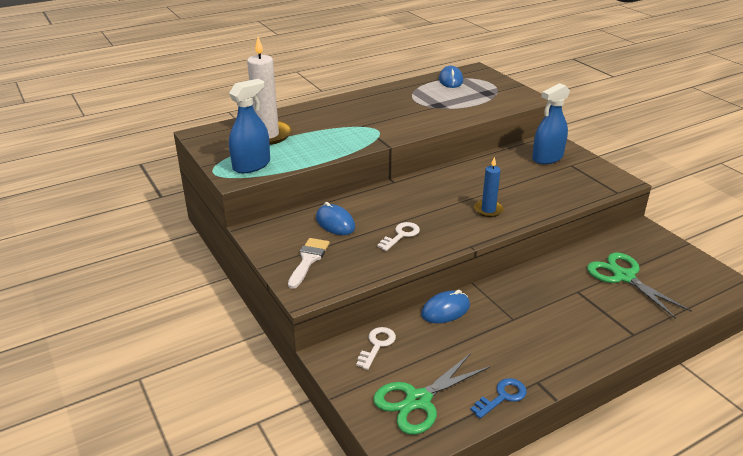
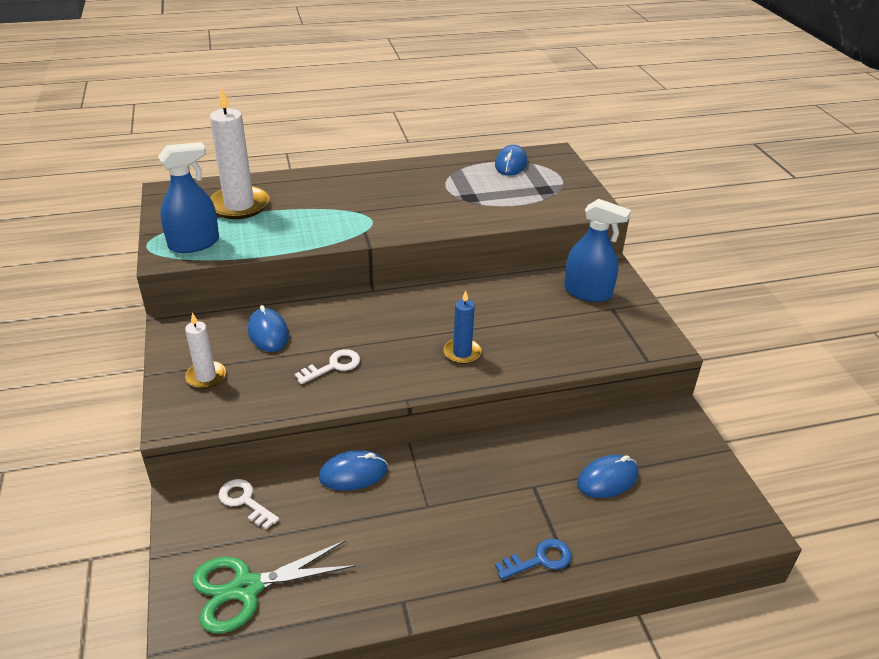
camera: 15 degrees right, 5 degrees up
white brush [288,238,330,289] -> white candle [185,312,226,389]
white key [356,327,396,370] -> white key turned 90 degrees counterclockwise [219,479,279,530]
blue key [470,378,527,419] -> blue key moved to [495,539,572,580]
blue spray bottle [532,83,570,164] -> blue spray bottle turned 135 degrees counterclockwise [564,199,631,302]
green scissors [587,252,692,319] -> blue mouse [577,455,639,498]

